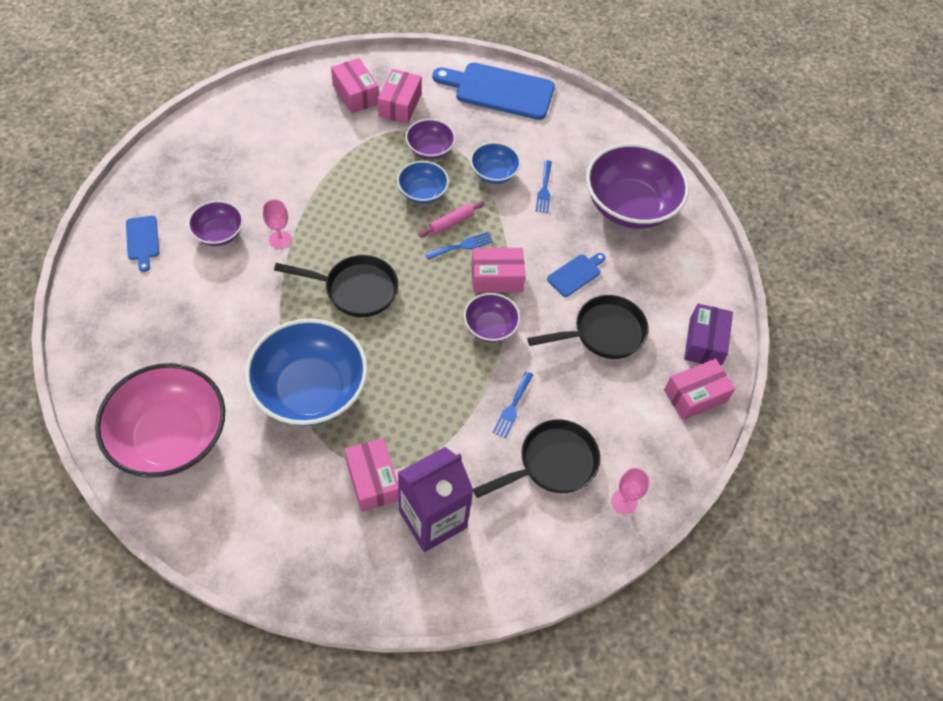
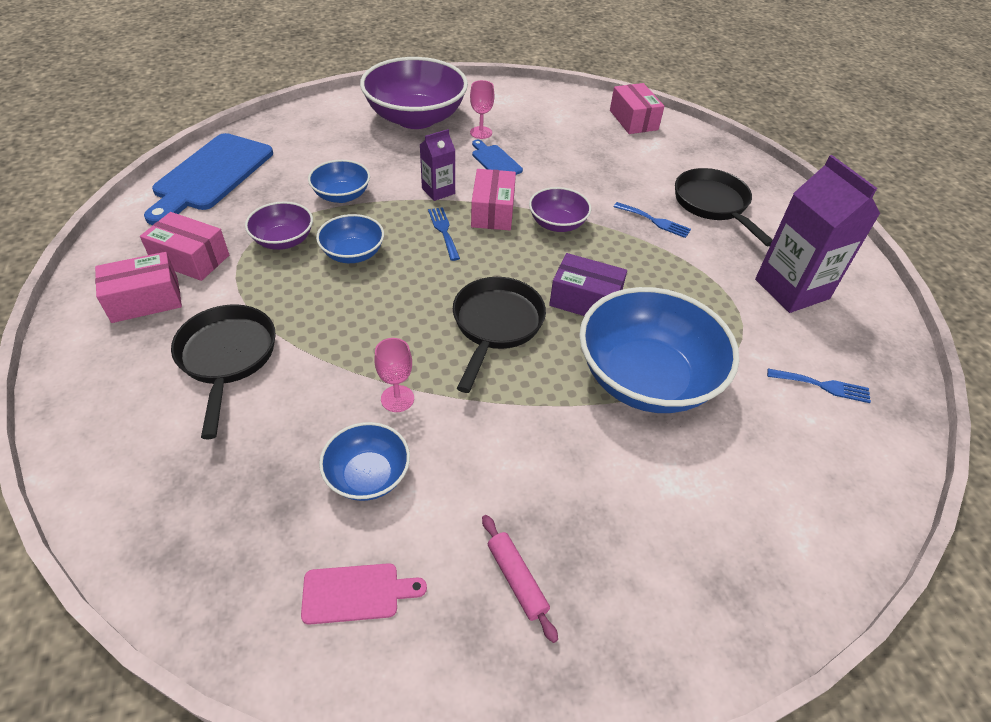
camera: 80 degrees left, 10 degrees down
pink bowl [95,363,225,477] -> none
blue cutting board [126,216,159,272] -> pink cutting board [301,563,427,625]
purple bowl [188,201,243,246] -> blue bowl [319,422,410,501]
pink box [345,438,399,512] -> none
pink rolling pin [419,201,484,237] -> pink rolling pin moved to [482,515,558,643]
black pan [527,295,649,359] -> black pan moved to [171,304,276,440]
blue fork [536,160,552,213] -> blue fork moved to [767,369,871,403]
pink goblet [611,468,649,514] -> pink goblet moved to [470,80,494,139]
purple box [684,303,733,365] -> purple box moved to [549,253,627,316]
none -> purple carton [420,129,455,201]

